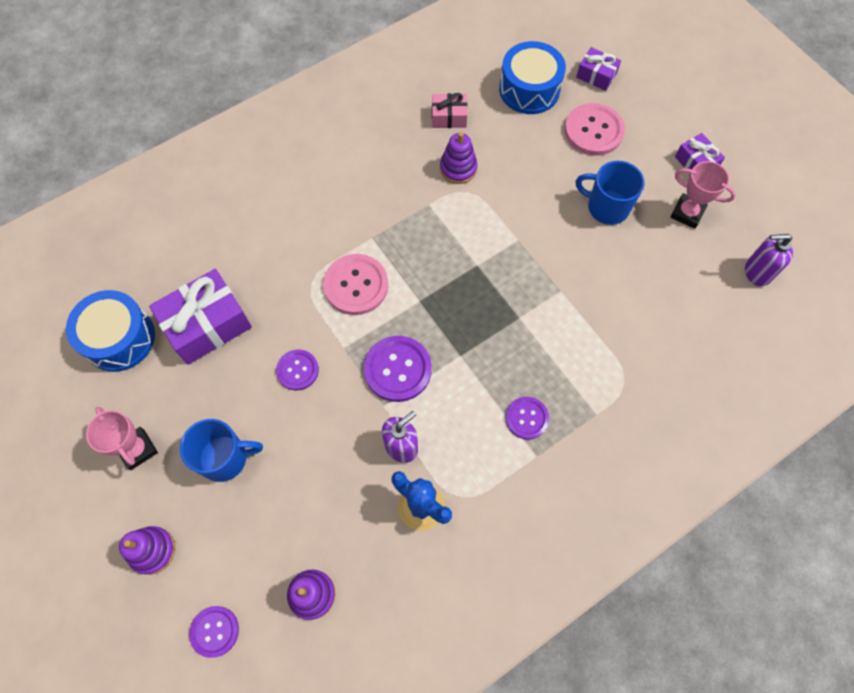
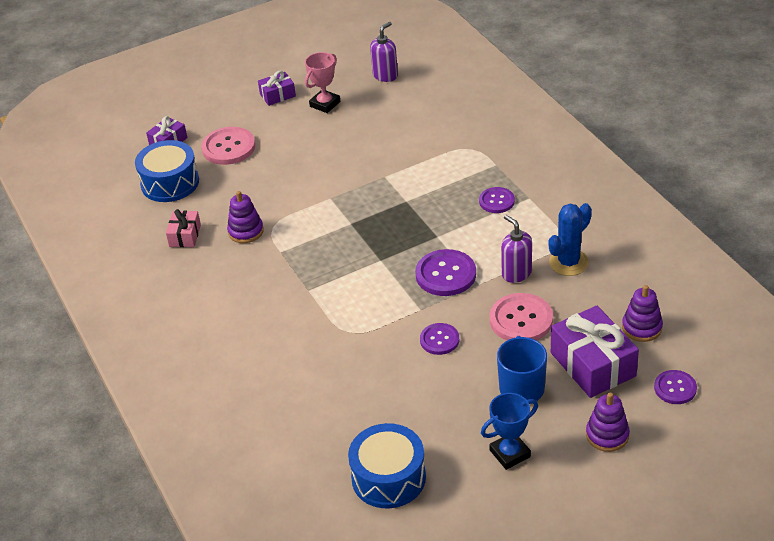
camera: 80 degrees left, 25 degrees down
pink trophy [86,407,158,470] -> blue trophy [481,393,538,470]
purple gift [149,269,252,365] -> purple gift moved to [551,306,639,398]
pink button [323,254,388,315] -> pink button moved to [490,293,553,340]
blue mug [576,161,644,225] -> none
purple soap dispenser [745,234,793,287] -> purple soap dispenser turned 150 degrees counterclockwise [370,22,398,82]

